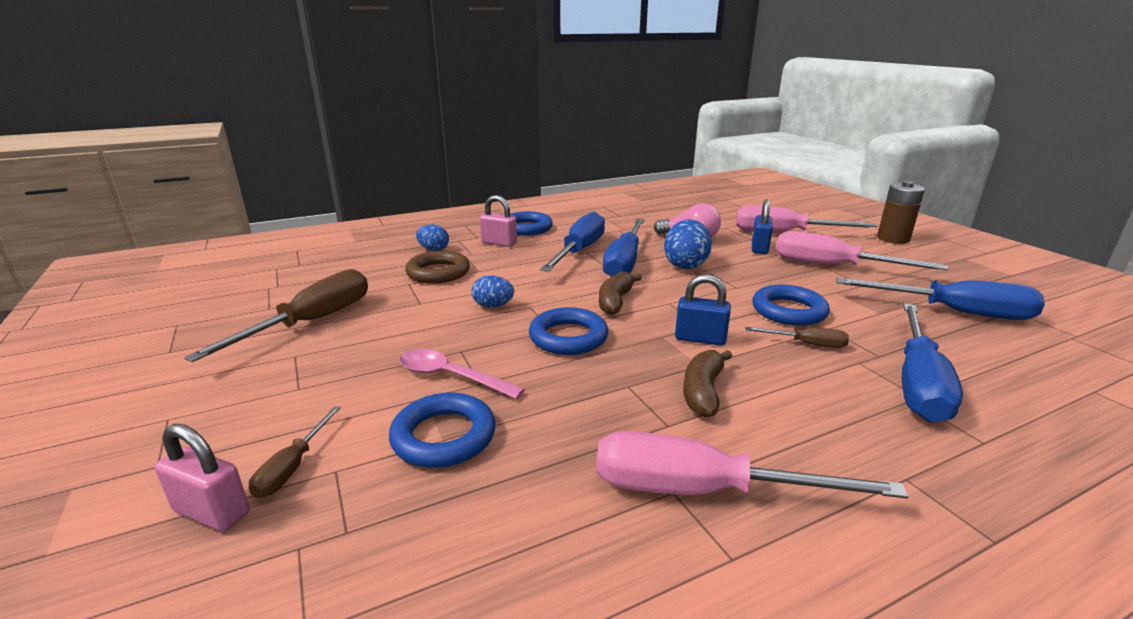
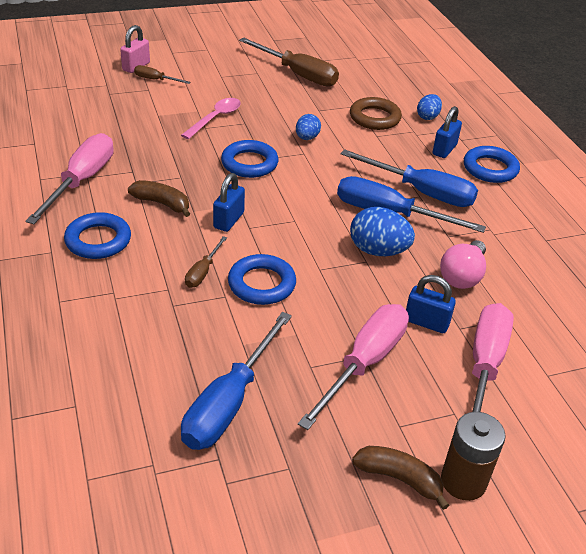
camera: 95 degrees right, 15 degrees up
blue ring [389,392,496,468] -> blue ring moved to [64,212,131,259]
pink padlock [480,195,517,247] -> blue padlock [433,106,462,158]
brown banana [599,271,642,315] -> brown banana moved to [352,446,449,510]
blue screwdriver [902,303,963,422] -> none

